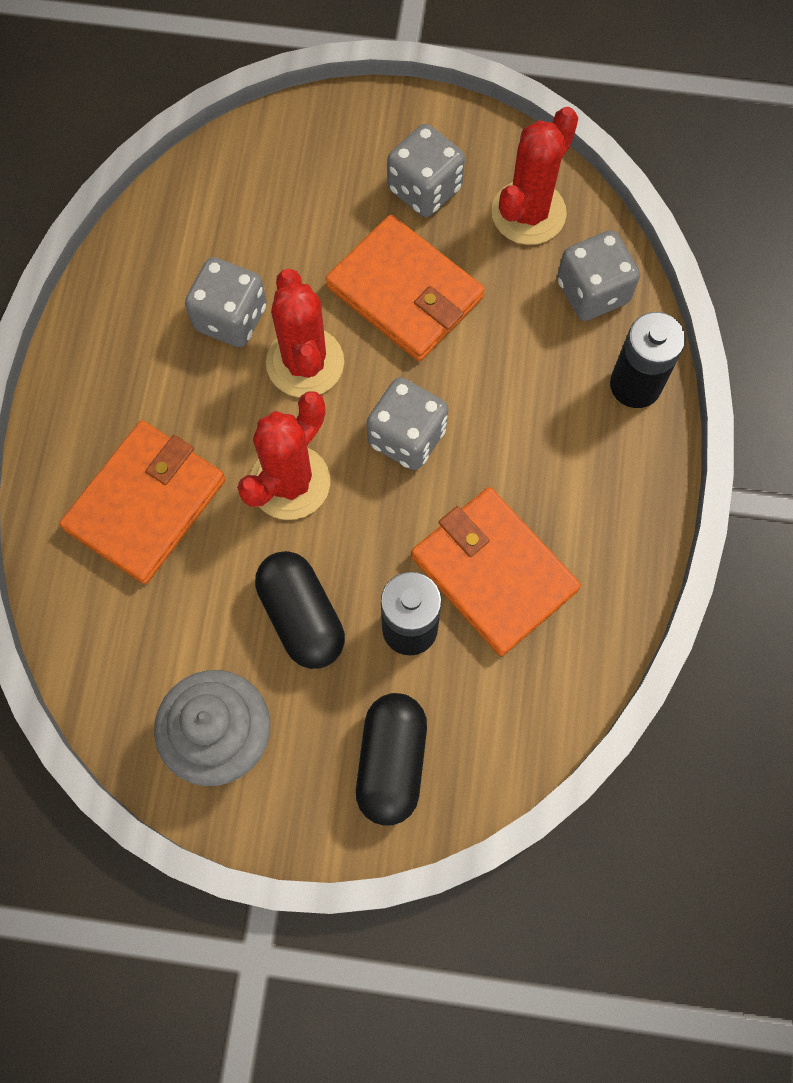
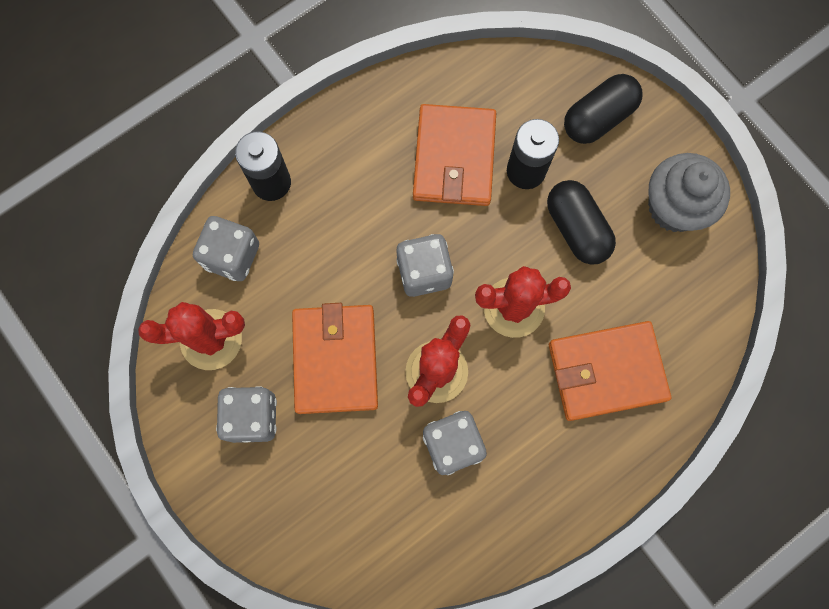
camera: 135 degrees left, 5 degrees up
black capsule [255,551,345,669] -> black capsule turned 45 degrees counterclockwise [547,180,616,265]

